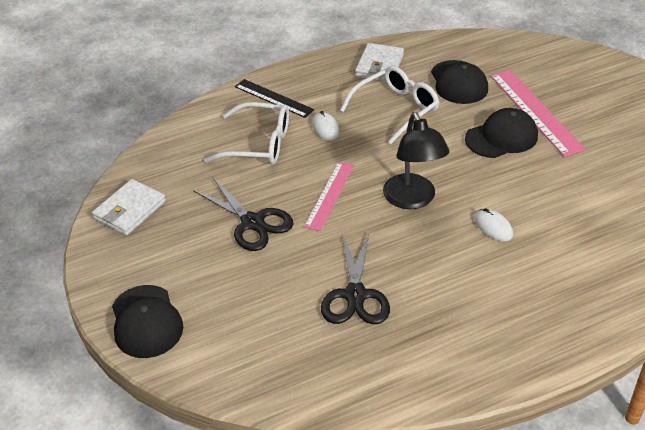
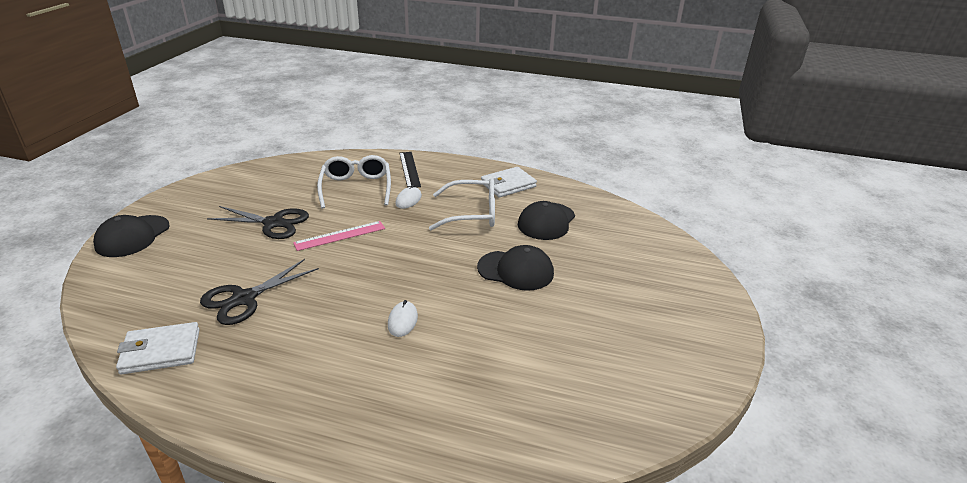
camera: 40 degrees right, 10 degrees down
white wallet [92,179,166,236] -> white wallet moved to [116,322,200,375]
black scissors [193,178,293,251] -> black scissors turned 75 degrees counterclockwise [207,206,309,239]
white glasses [204,102,289,164] -> white glasses turned 150 degrees counterclockwise [317,155,391,209]
black lamp [383,112,449,209] -> none
pink ruler [490,70,586,157] -> none

